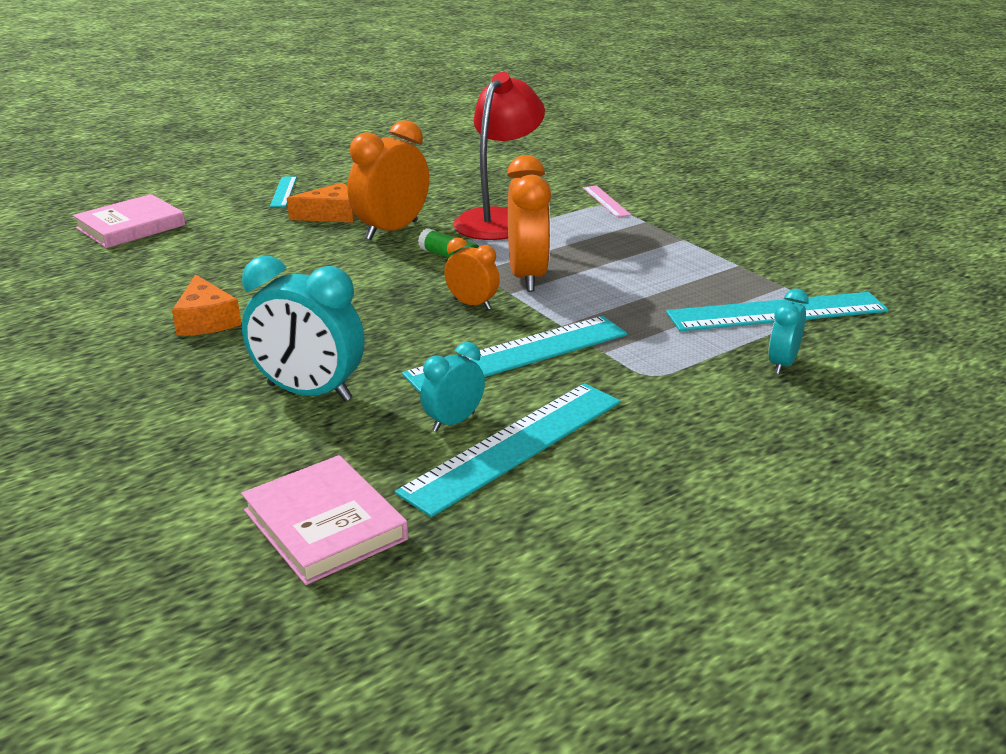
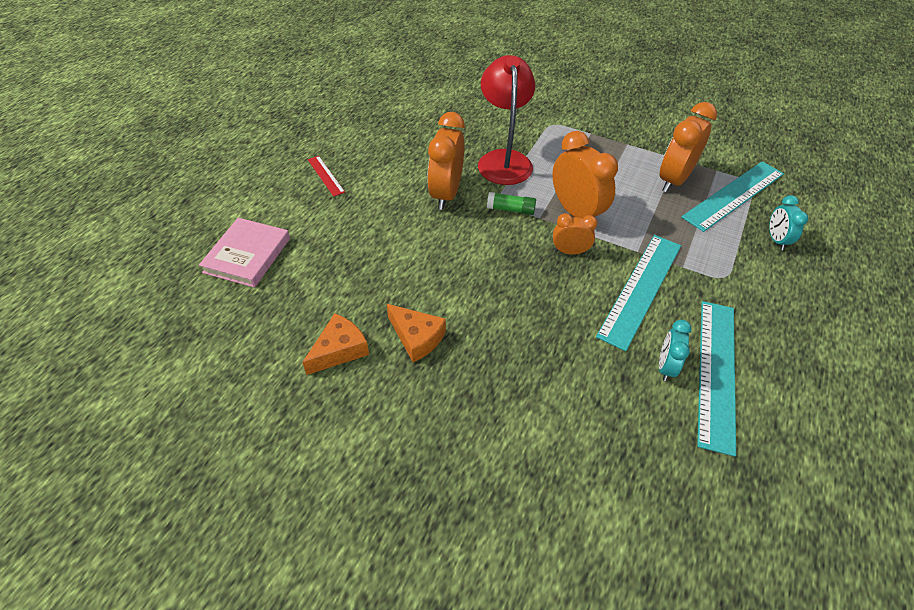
camera: 30 degrees left, 20 degrees up
pink book [241,455,408,585] -> none
turquoise clock [242,256,364,401] -> none
turquoise ruler [270,176,297,207] -> red ruler [308,156,345,197]
orange cheese [287,183,355,222] -> orange cheese moved to [302,313,369,375]
pink ruler [583,185,631,217] -> none
none -> orange clock [659,102,717,193]

